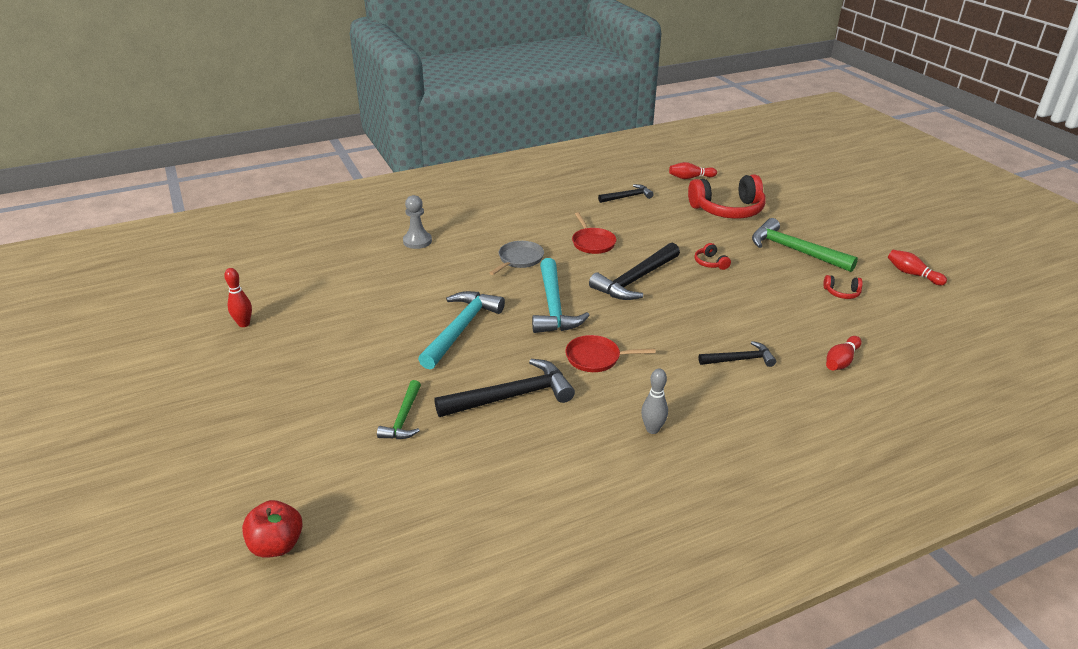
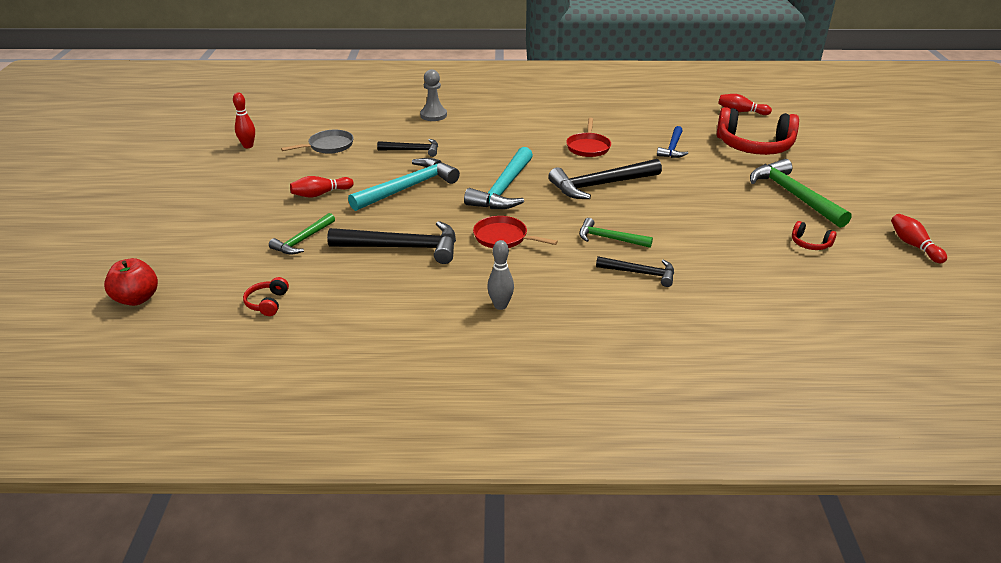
camera: 25 degrees right, 0 degrees up
grey pan [489,241,544,275] -> grey pan moved to [281,130,354,154]
black hammer [598,184,654,203] -> black hammer moved to [377,139,438,157]
red headphones [694,243,731,270] -> red headphones moved to [243,277,289,316]
red bowling pin [826,336,862,370] -> red bowling pin moved to [290,176,354,198]
none -> green hammer [579,218,653,248]
none -> blue hammer [657,126,688,158]

